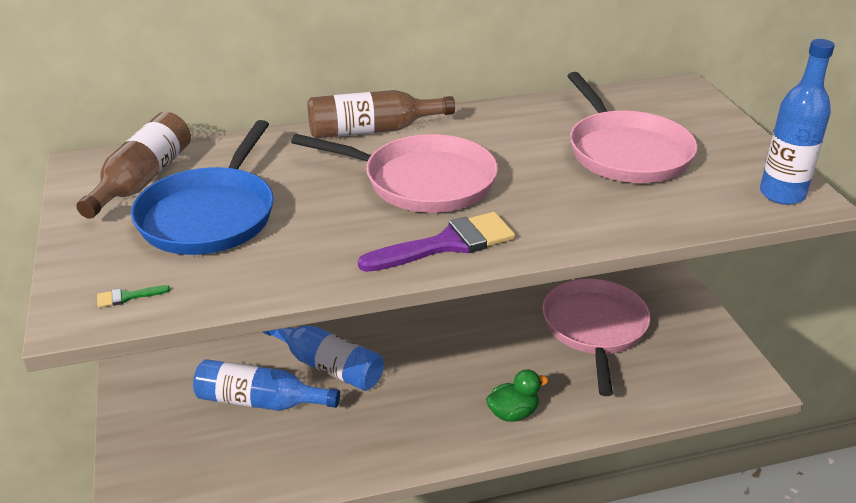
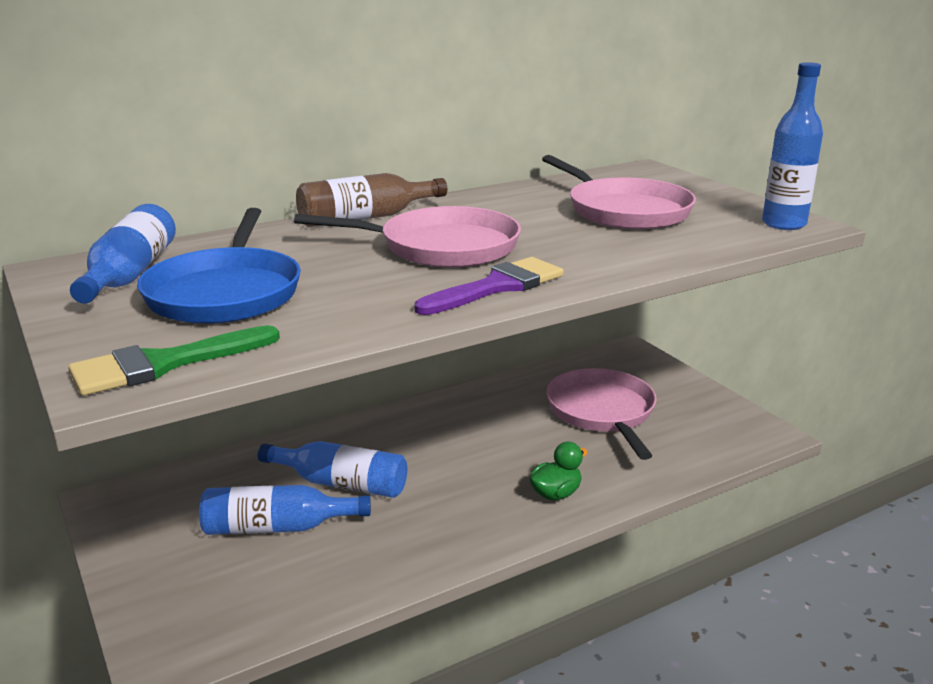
camera: 15 degrees left, 10 degrees down
brown bottle [76,112,191,219] -> blue bottle [70,204,176,304]
green brush [97,285,170,308] -> green brush [68,325,280,396], size x2.46

